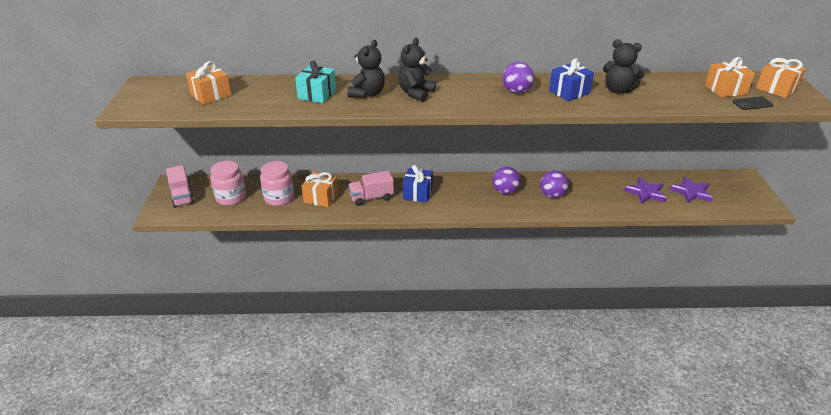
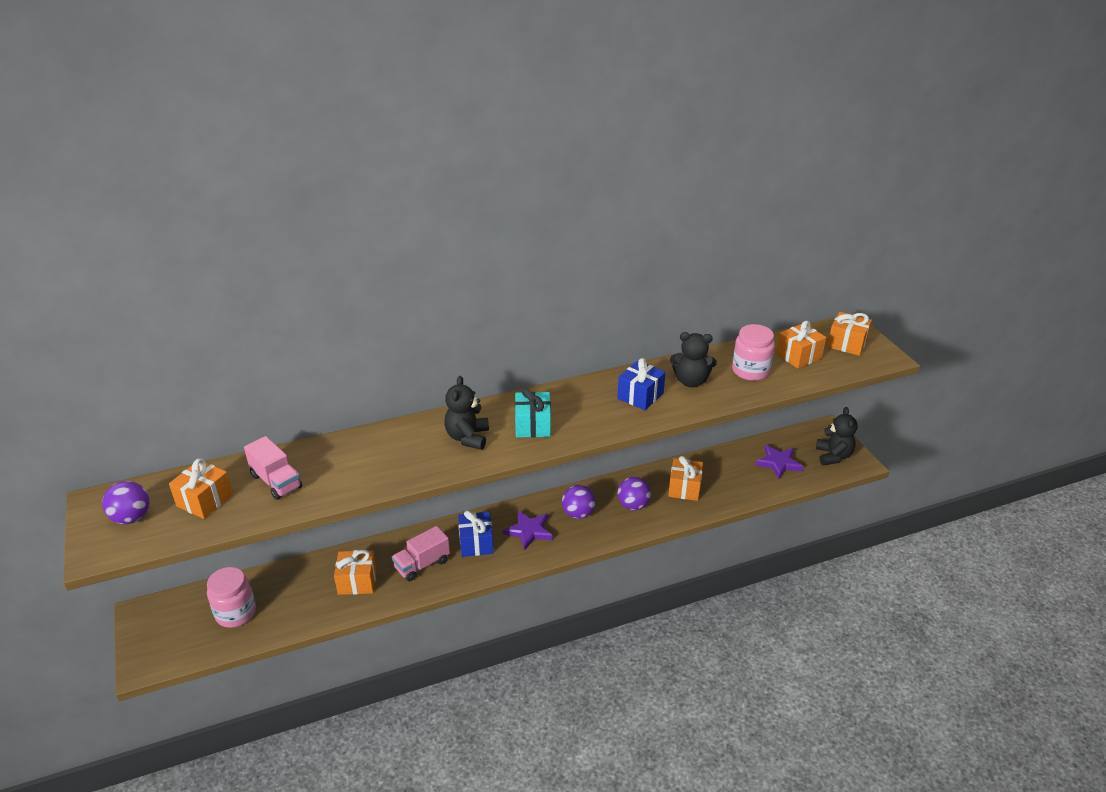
camera: 20 degrees left, 0 degrees up
pink truck [166,165,194,208] -> pink truck moved to [244,436,302,500]
pink jar [260,161,294,206] -> pink jar moved to [732,324,775,381]
turquoise gift [295,61,336,103] -> turquoise gift moved to [515,388,551,437]
black teddy bear [347,40,385,98] -> black teddy bear moved to [816,407,857,465]
purple ball [503,62,534,94] -> purple ball moved to [102,481,149,524]
purple star [624,177,667,204] -> purple star moved to [503,511,553,551]
black phone [732,96,773,110] -> none
none -> orange gift [668,456,703,501]

